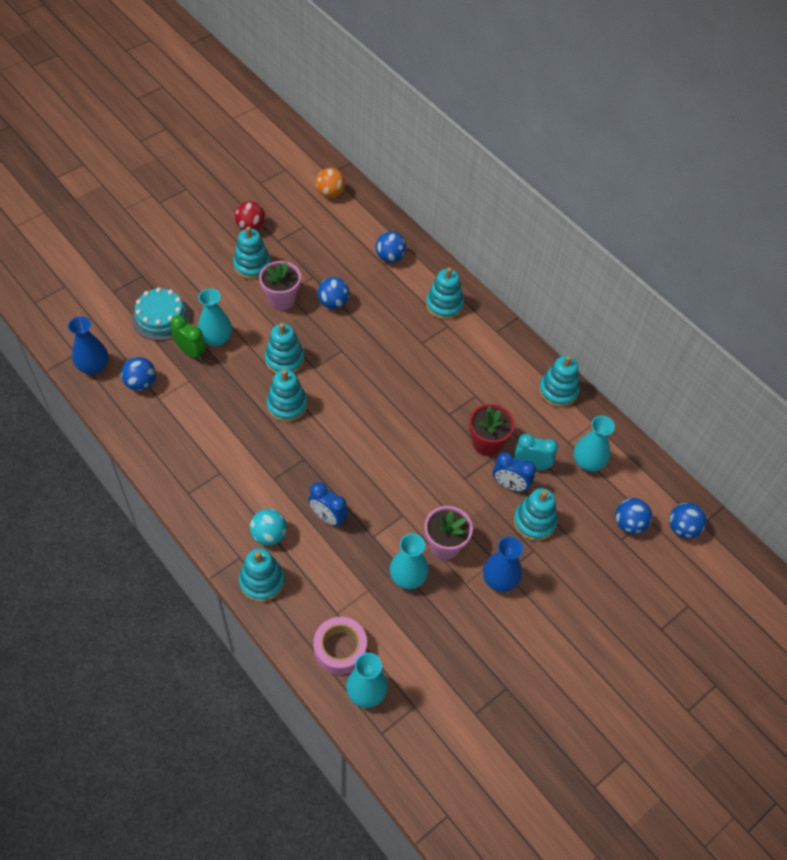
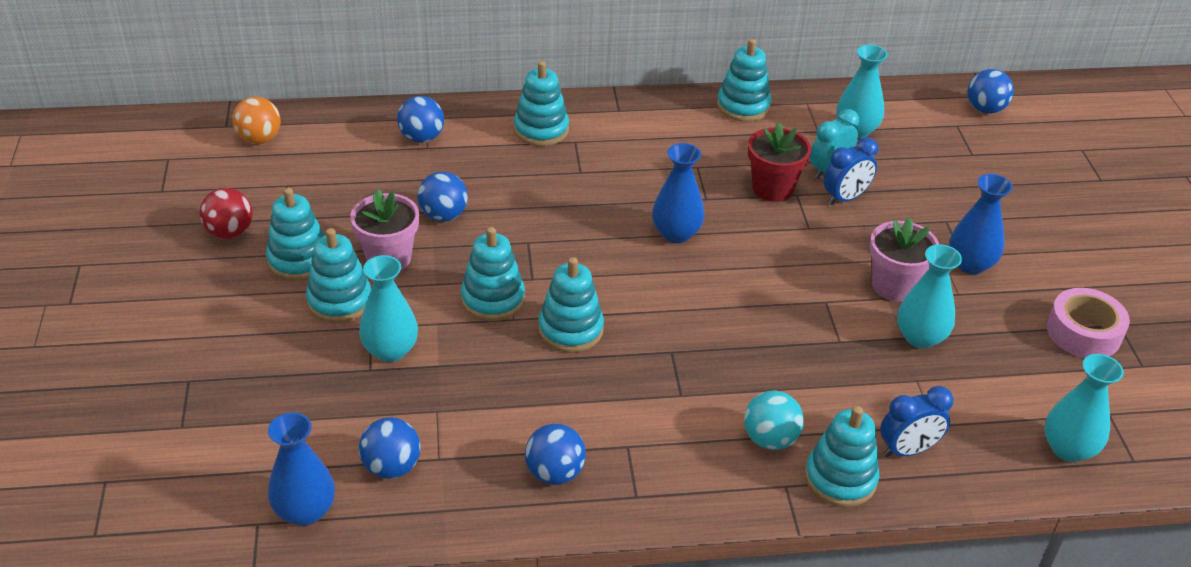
camera: 55 degrees left, 15 degrees down
turquoise cake [132,287,191,341] -> none
green clock [171,315,206,360] -> none
blue clock [308,482,348,527] -> blue clock moved to [880,386,953,457]
pink tape [313,617,367,675] -> pink tape moved to [1047,288,1130,358]
turquoise stacking toy [514,488,558,541] -> turquoise stacking toy moved to [306,228,371,323]
blue ball [615,498,652,534] -> blue ball moved to [525,423,586,485]
none -> blue vase [652,143,704,243]

